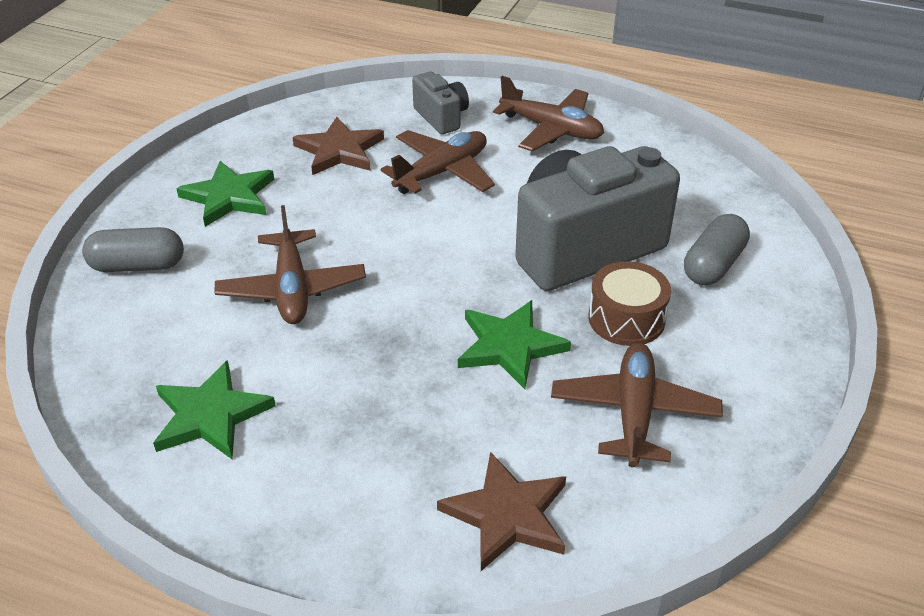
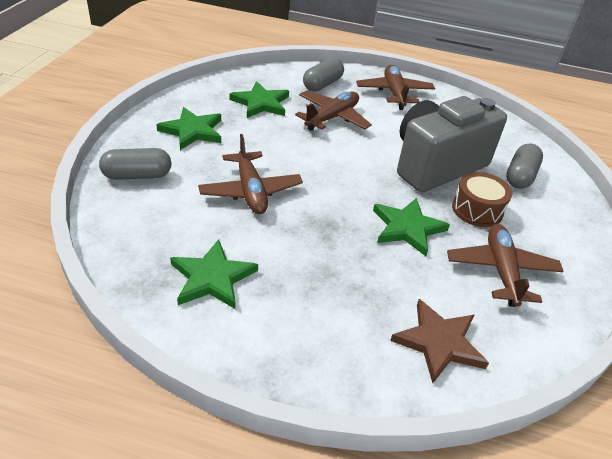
camera: 10 degrees left, 0 degrees up
brown star [292,117,384,175] -> green star [229,81,289,118]
grey camera [412,72,469,134] -> grey capsule [303,58,344,91]
brown plane [493,76,604,151] -> brown plane turned 120 degrees counterclockwise [356,65,435,110]

